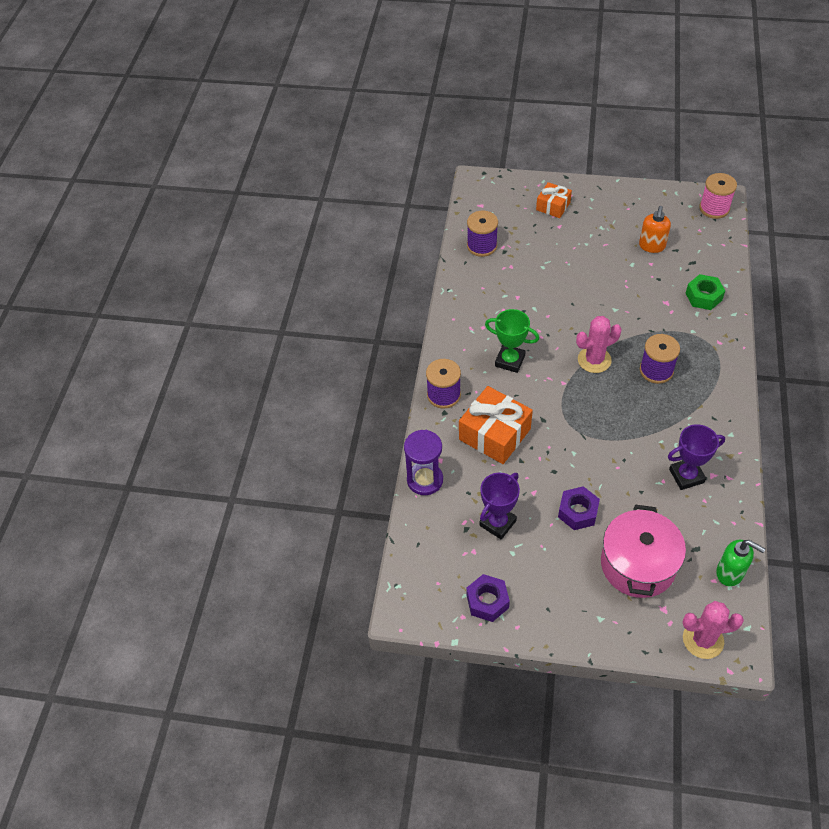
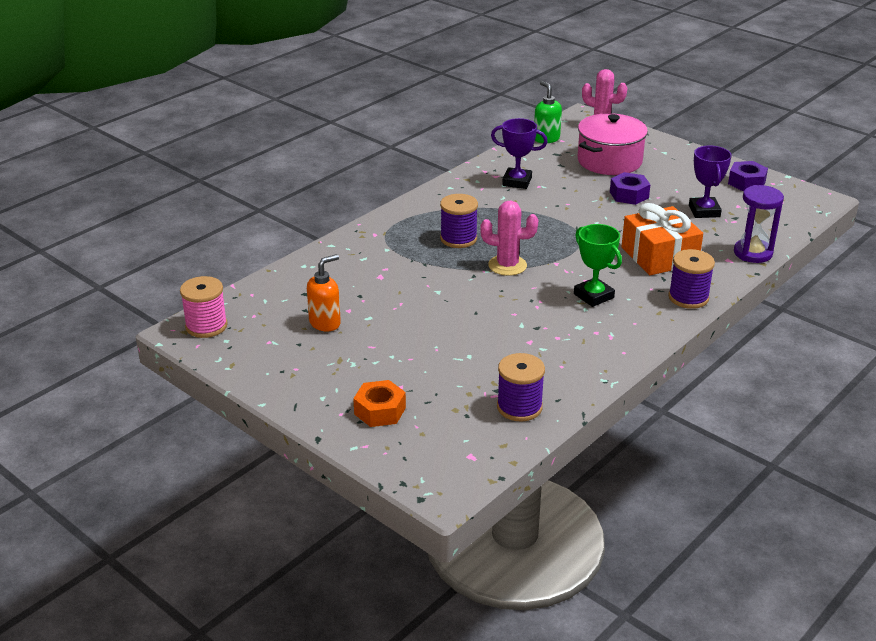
camera: 150 degrees left, 20 degrees down
purple trophy [479,473,520,539] -> purple trophy turned 75 degrees counterclockwise [689,146,732,218]
orange gift [536,182,572,218] -> orange nut [353,380,406,427]
green nut [685,274,725,310] -> none

